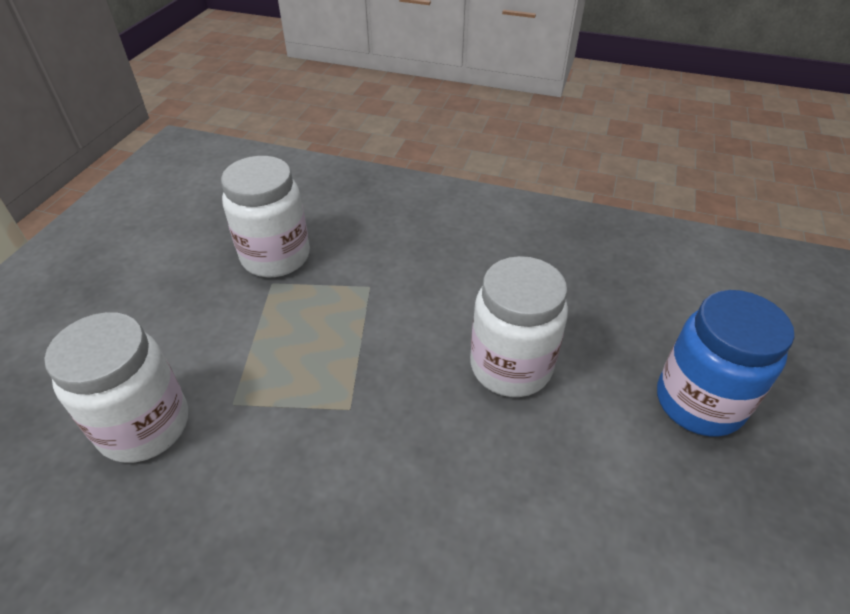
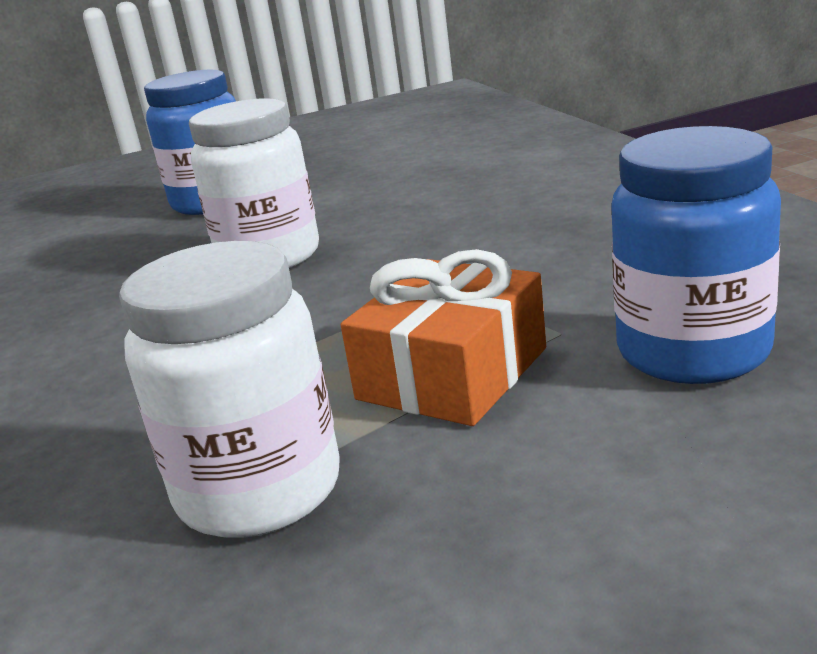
camera: 125 degrees left, 20 degrees down
white jar [45,312,188,463] -> blue jar [611,126,781,384]
none -> orange gift [341,249,546,426]

